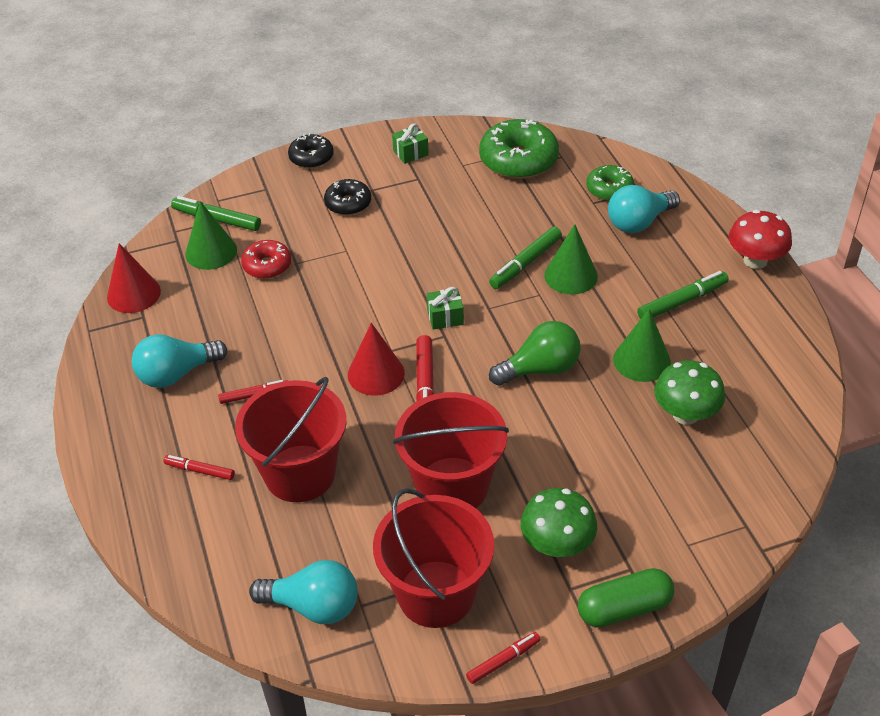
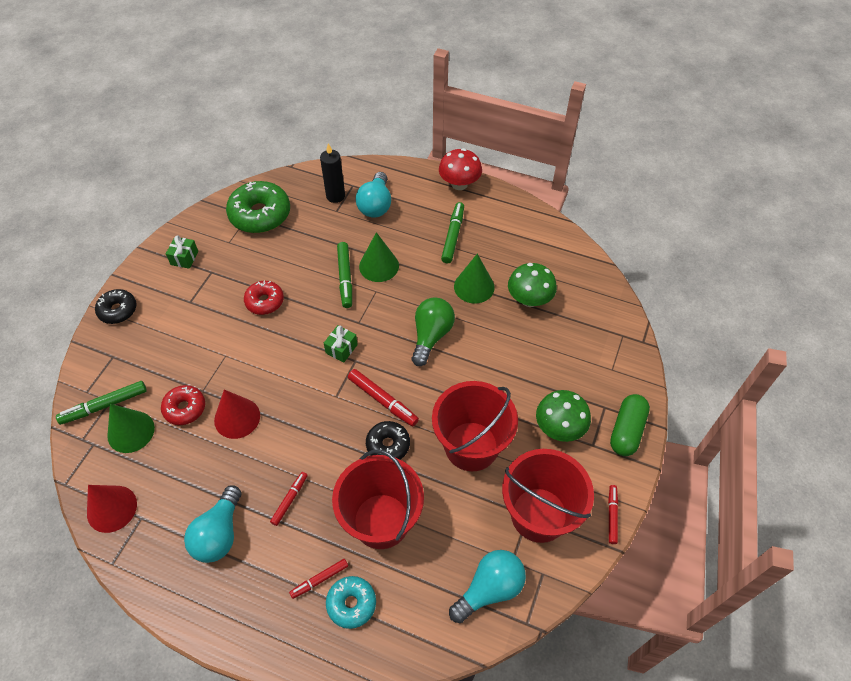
camera: 50 degrees left, 10 degrees up
black donut [324,179,371,215] -> black donut moved to [366,421,410,459]
red cone [348,323,405,396] -> red cone moved to [214,390,260,439]
green donut [587,165,634,201] -> black candle [320,143,345,203]
none -> red donut [244,281,284,315]
none -> turquoise donut [326,576,376,629]

